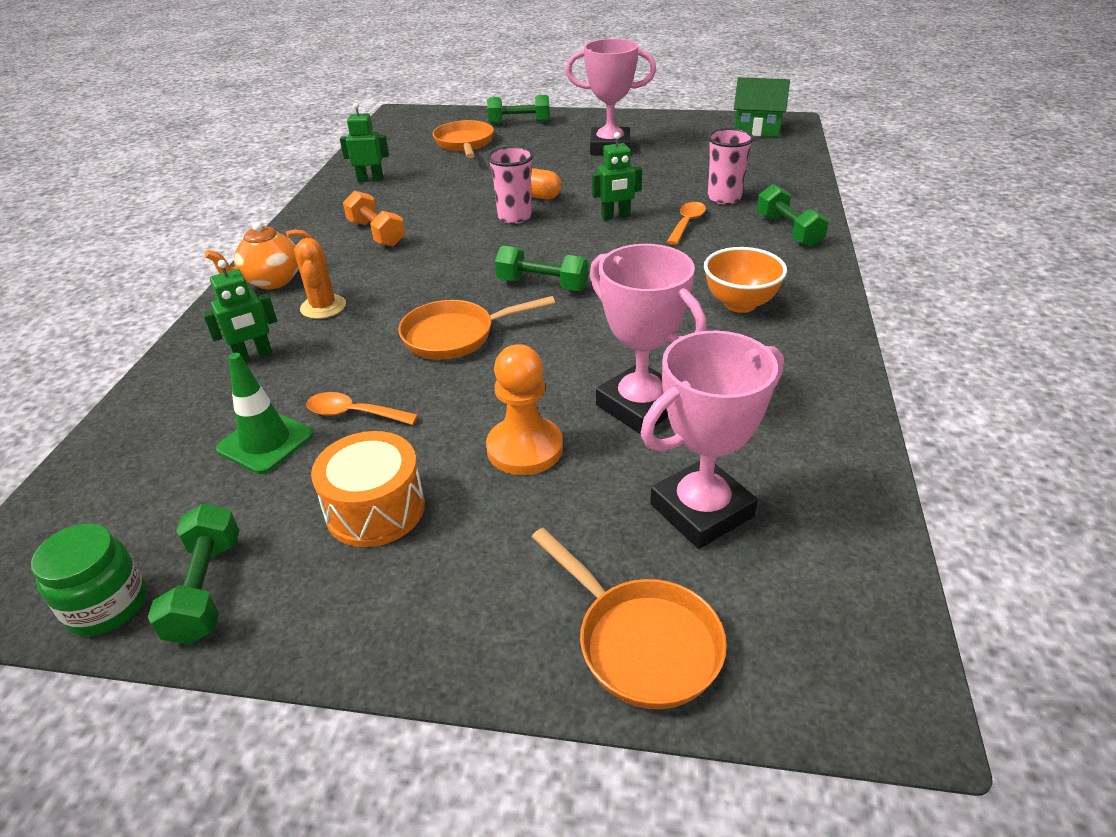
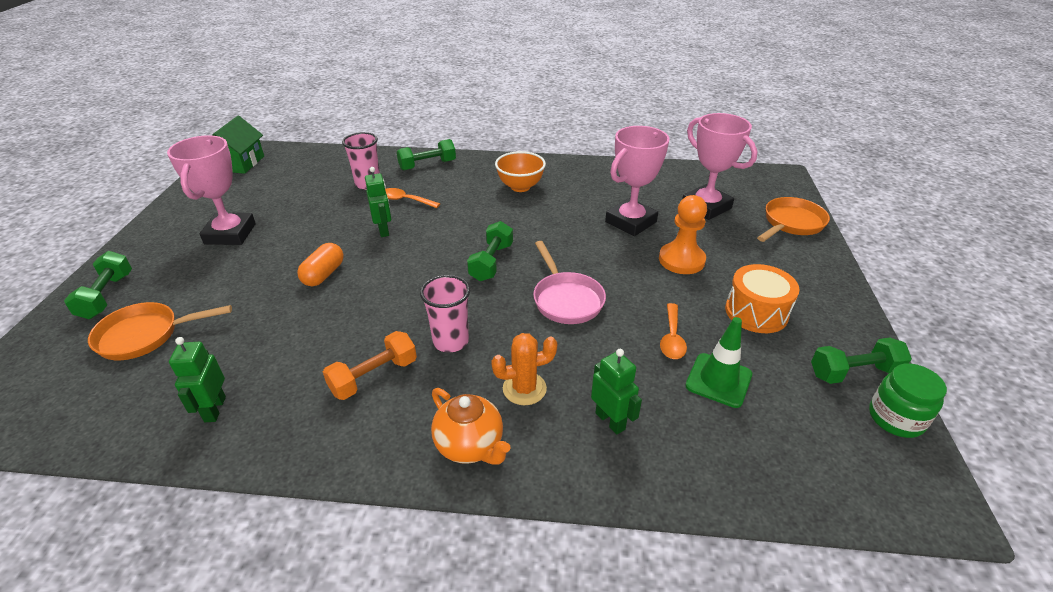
camera: 95 degrees left, 0 degrees up
orange pan [398,296,555,360] -> pink pan [533,241,606,324]
pink cup [487,146,534,224] -> pink cup moved to [420,275,470,353]

